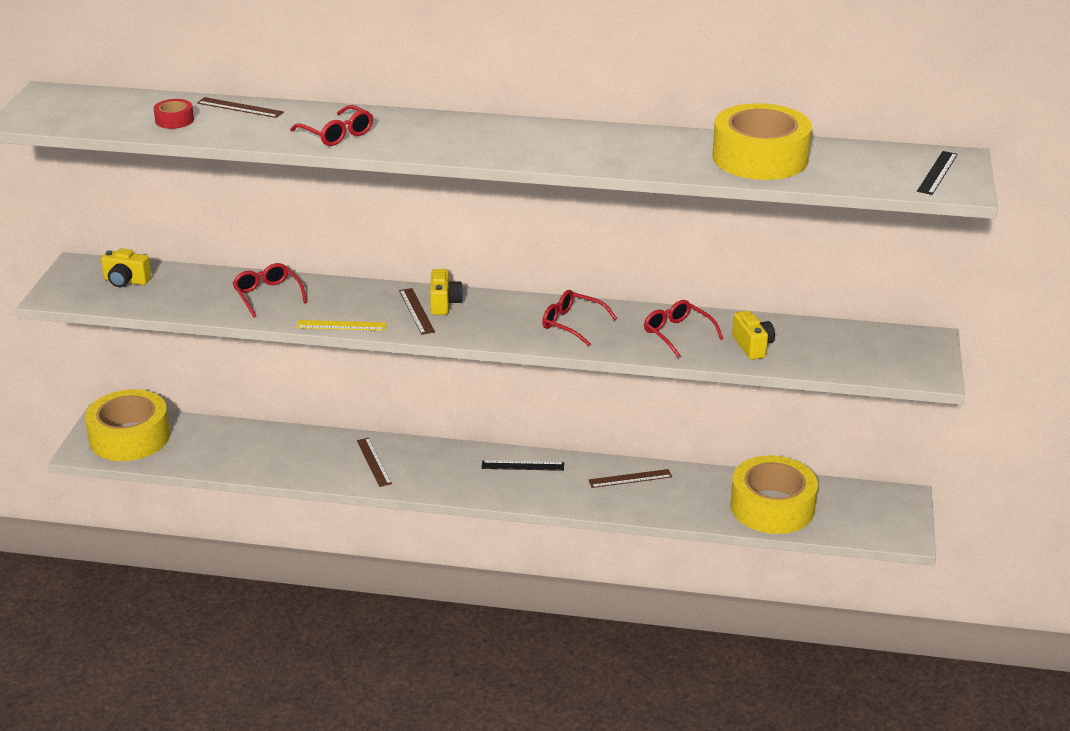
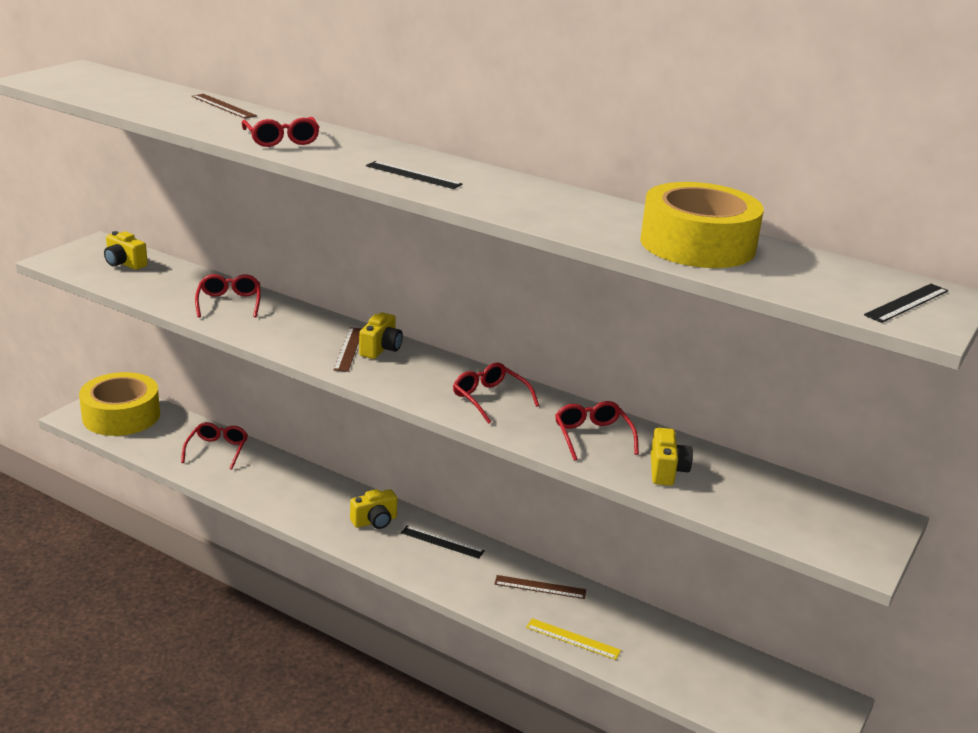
camera: 20 degrees right, 5 degrees down
red tape [153,99,194,129] -> none
yellow ruler [296,320,387,331] -> yellow ruler moved to [526,618,621,660]
brown ruler [357,438,392,487] -> none
yellow tape [730,455,818,534] -> none
none -> red glasses [181,422,248,470]
none -> yellow camera [350,489,397,529]
none -> black ruler [366,161,463,189]

